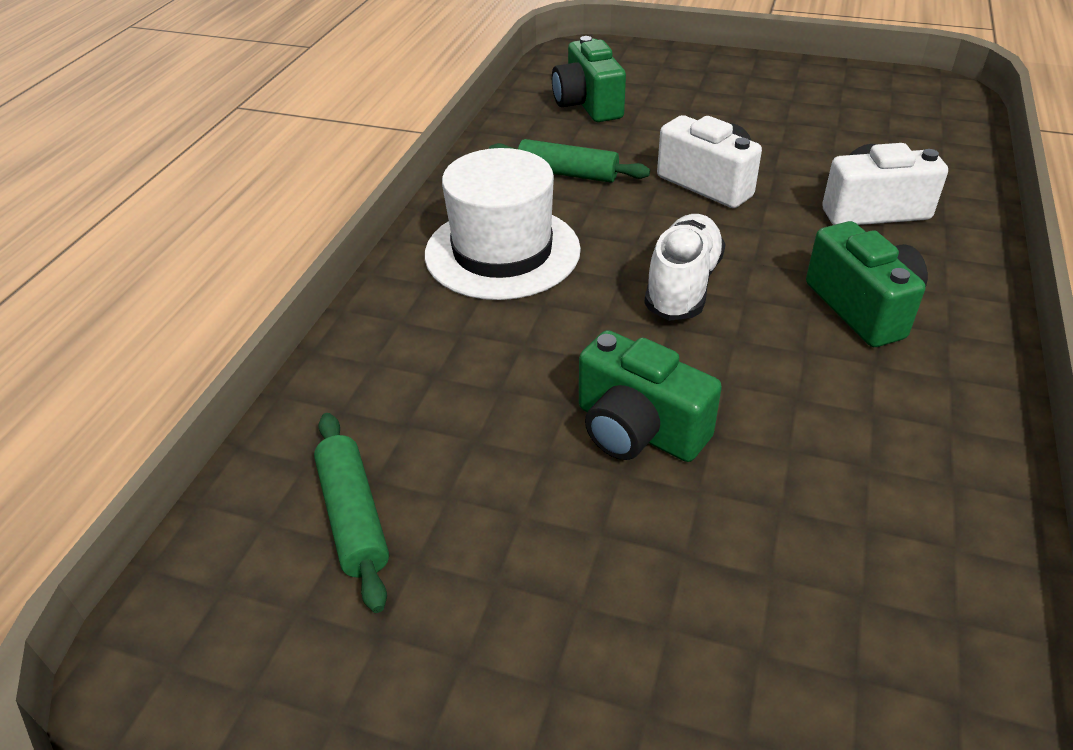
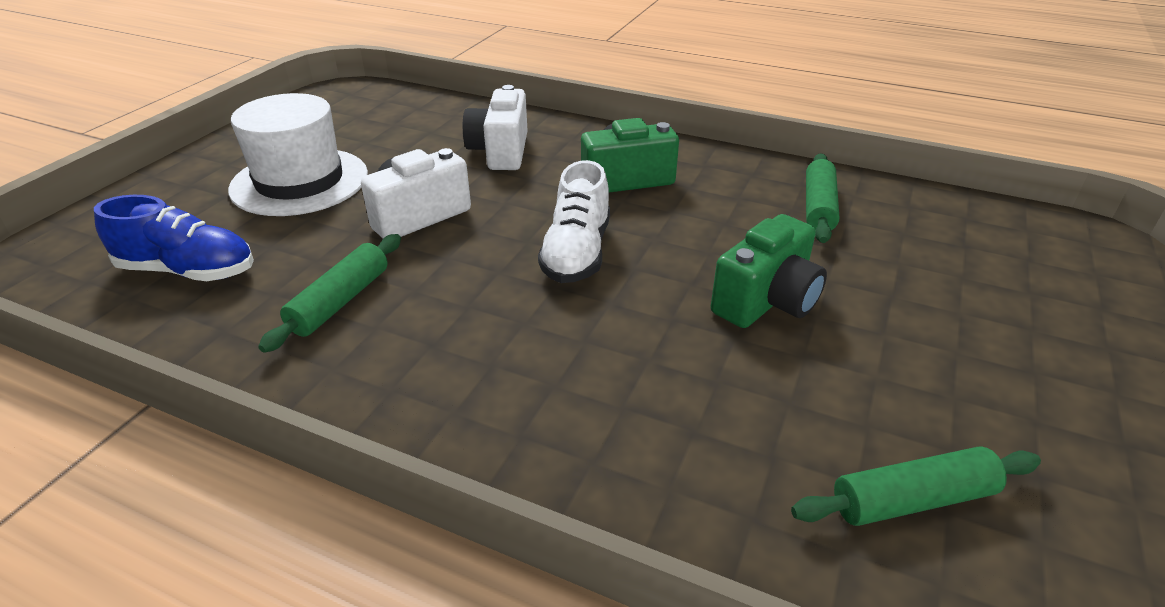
camera: 85 degrees left, 5 degrees down
white hat [425,148,581,300] -> white hat moved to [228,93,368,216]
green camera [552,36,626,122] -> blue shoe [94,195,254,281]
white shoe [644,214,725,321] -> white shoe turned 105 degrees counterclockwise [538,160,610,283]
none -> green rolling pin [806,153,840,243]

